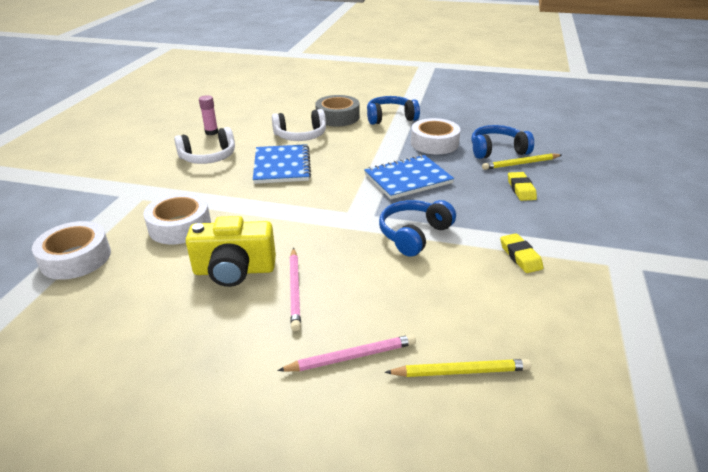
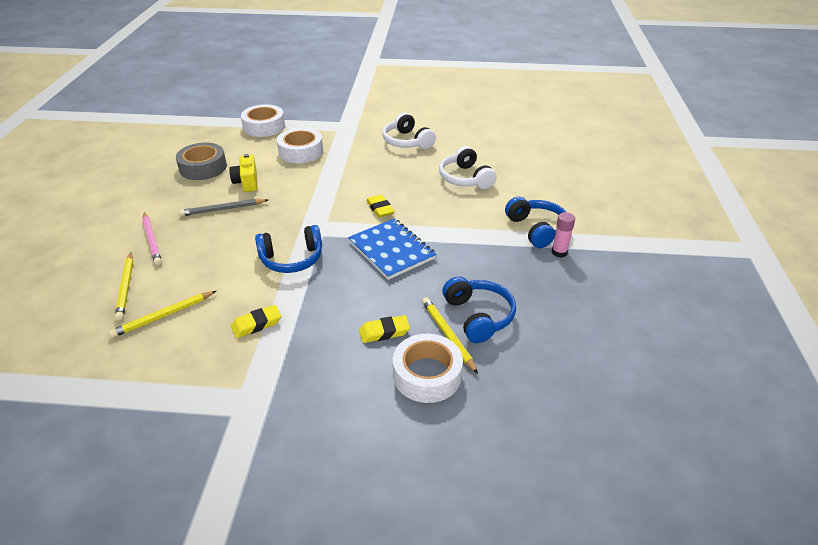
camera: 80 degrees right, 5 degrees up
yellow camera [186,216,276,287] -> yellow camera [229,154,258,192], size x0.66
pink glue stick [199,95,218,135] -> pink glue stick moved to [552,212,575,258]
blue notebook [253,144,311,184] -> none
pink pencil [290,248,301,331] -> grey pencil [179,199,268,216]
grey tape [315,95,359,127] -> grey tape moved to [176,142,227,180]
blue headphones [379,200,456,257] -> blue headphones turned 135 degrees clockwise [255,225,322,273]
white tape [411,118,460,154] -> white tape moved to [393,334,463,403]
none -> yellow pencil [109,291,216,338]
none -> yellow eraser [366,195,394,217]

